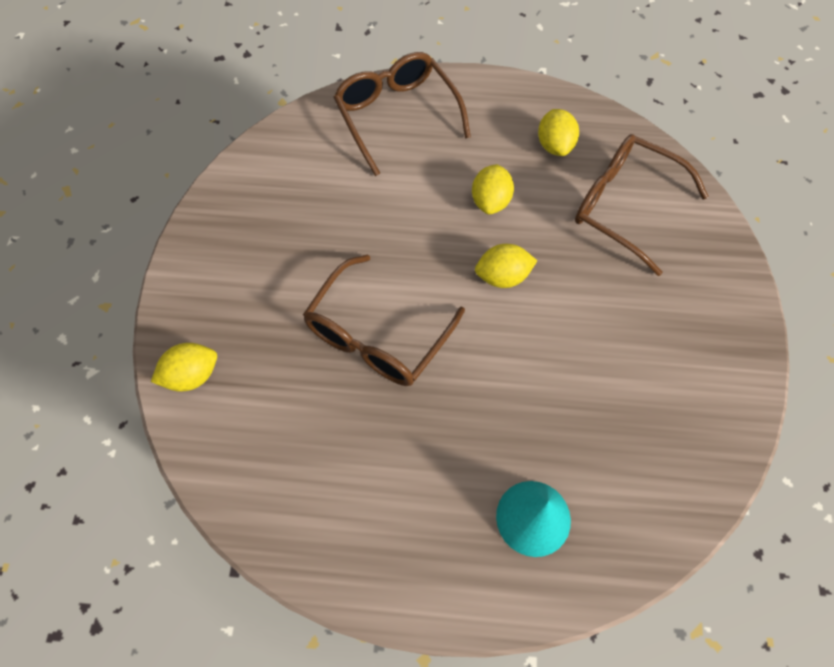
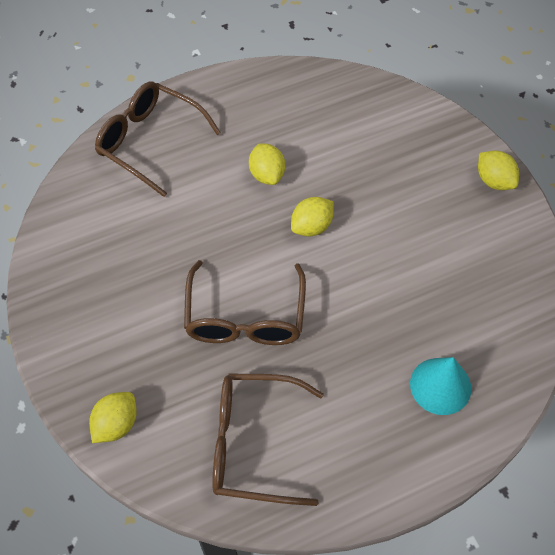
camera: 30 degrees left, 5 degrees down
yellow lemon [538,109,579,156] -> yellow lemon moved to [478,151,519,190]
brown glasses [575,134,709,276] -> brown glasses moved to [212,373,324,506]

